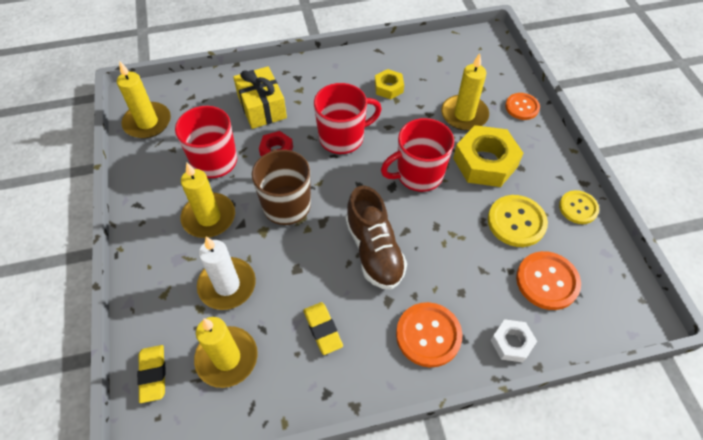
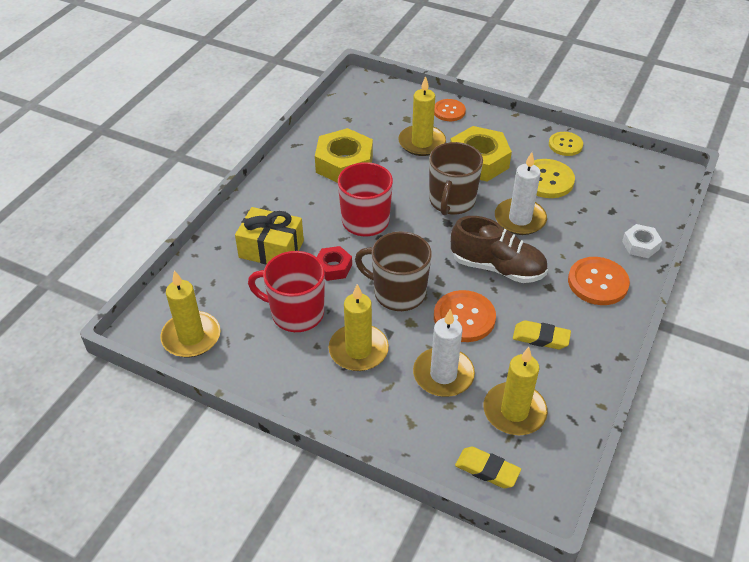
camera: 50 degrees left, 10 degrees down
yellow nut [375,69,404,99] -> yellow nut [315,128,373,183], size x1.86
red mug [381,118,454,192] -> brown mug [429,142,483,215]
orange button [516,251,581,310] -> orange button moved to [434,290,496,342]
none -> white candle [495,152,547,235]

